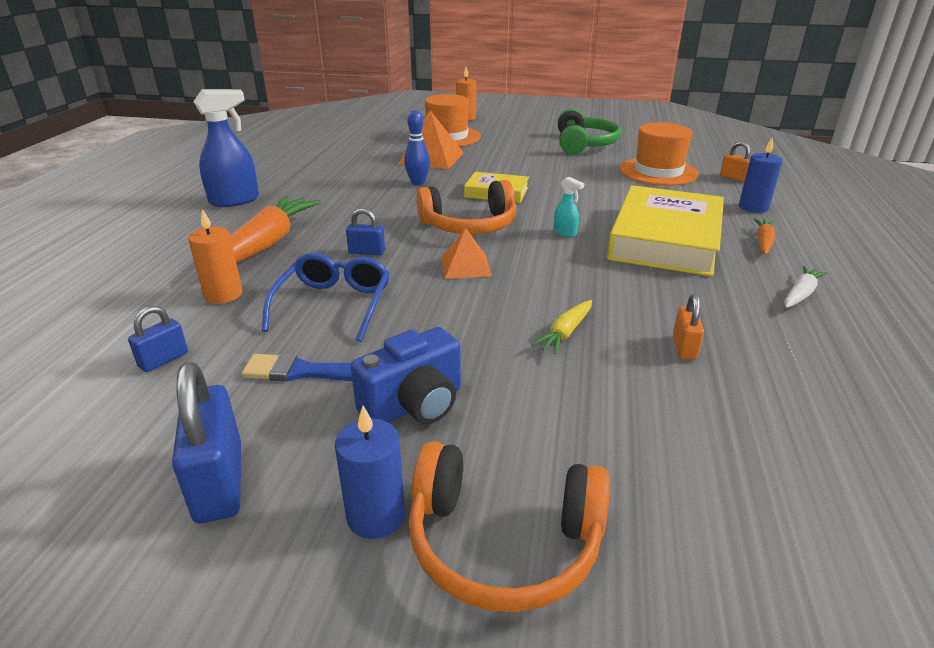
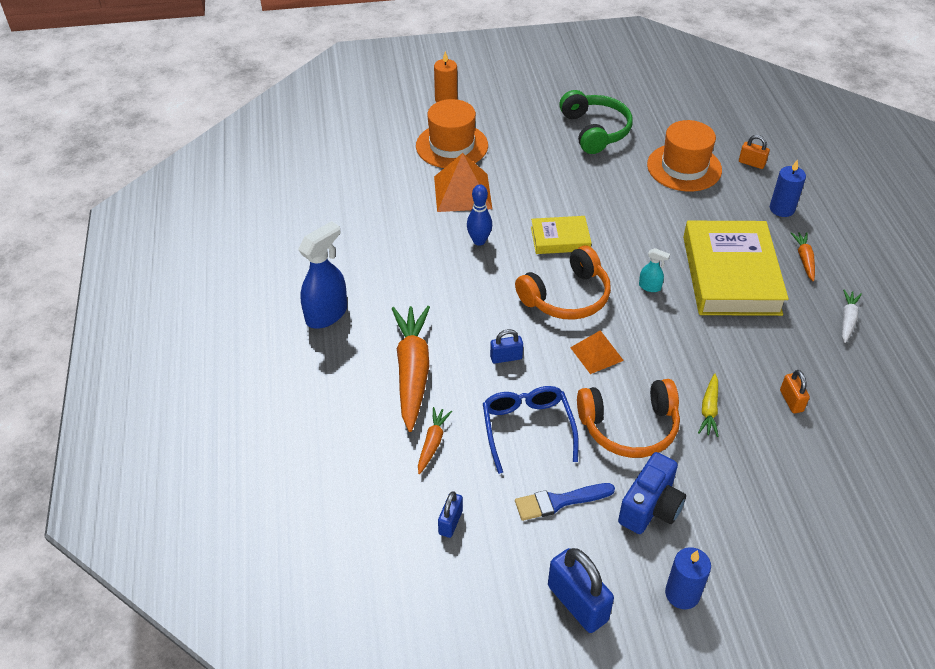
camera: 20 degrees left, 15 degrees up
orange candle [188,209,243,304] -> orange carrot [418,407,452,474]
orange headphones [409,442,610,612] -> orange headphones moved to [577,379,680,458]

